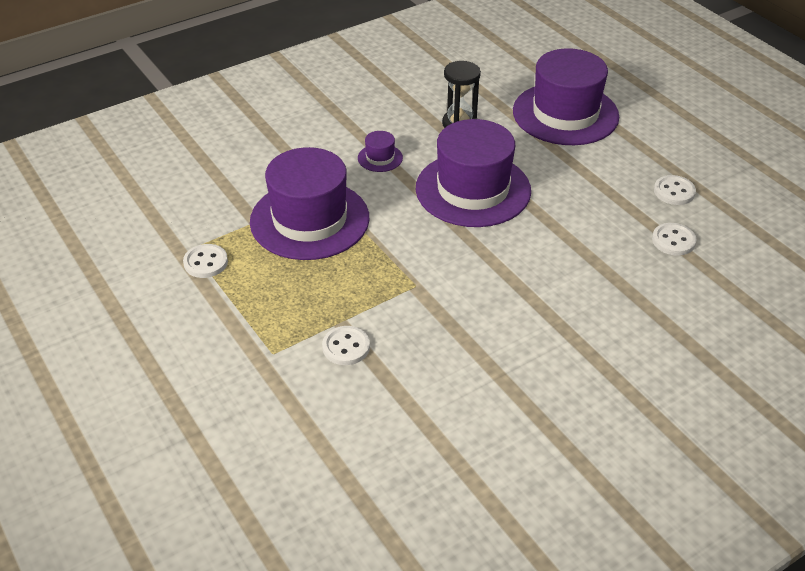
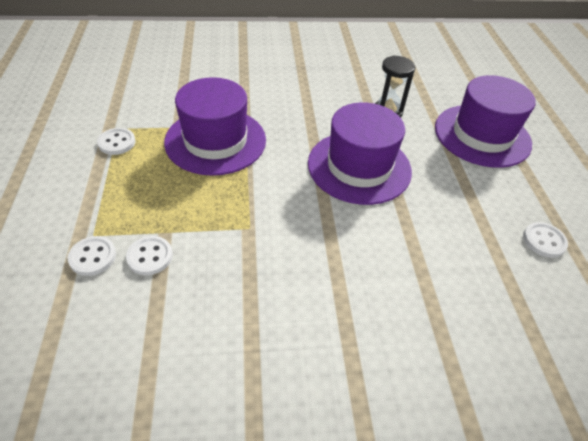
camera: 25 degrees right, 5 degrees up
purple hat [358,131,403,172] -> none
white button [652,223,697,256] -> white button moved to [67,236,116,276]

